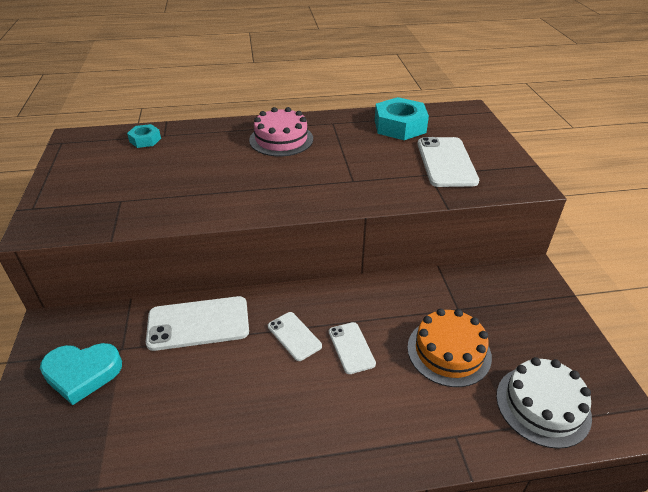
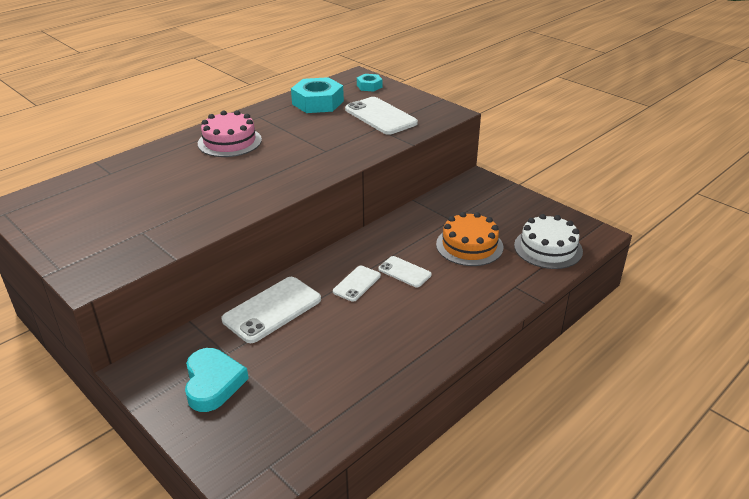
camera: 35 degrees left, 5 degrees down
turquoise heart [40,343,122,405] -> turquoise heart turned 60 degrees counterclockwise [185,348,249,412]
turquoise nut [127,124,161,148] -> turquoise nut moved to [357,74,383,92]
white phone [268,312,322,361] -> white phone turned 75 degrees counterclockwise [333,266,381,302]

